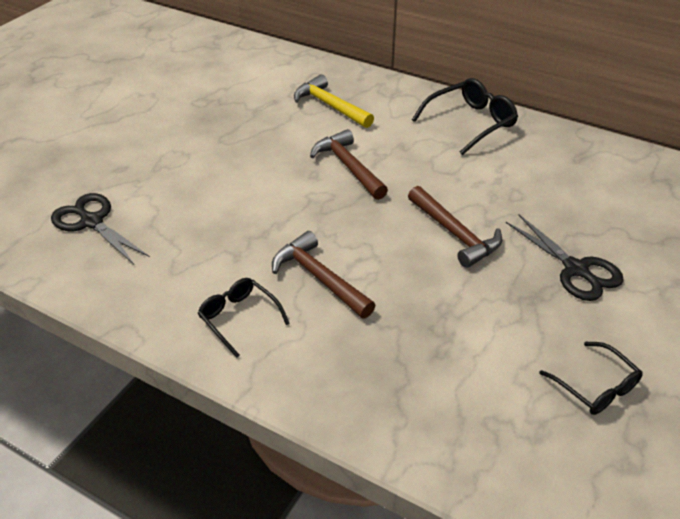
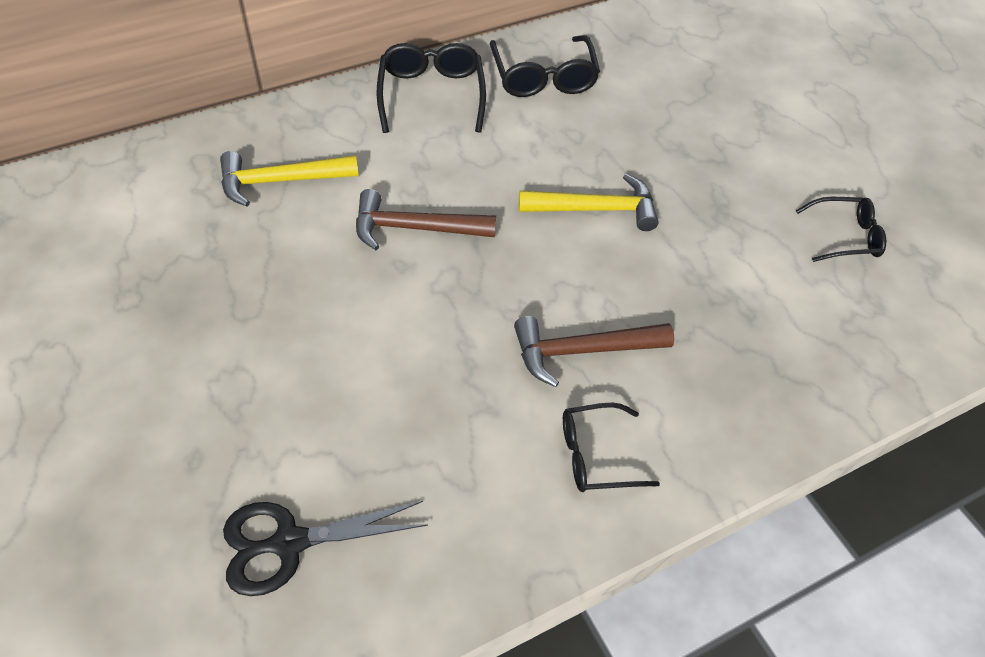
camera: 60 degrees left, 10 degrees up
brown hammer [408,186,502,268] -> yellow hammer [519,174,659,231]
black scissors [506,215,624,301] -> none
none -> black glasses [490,35,600,97]

